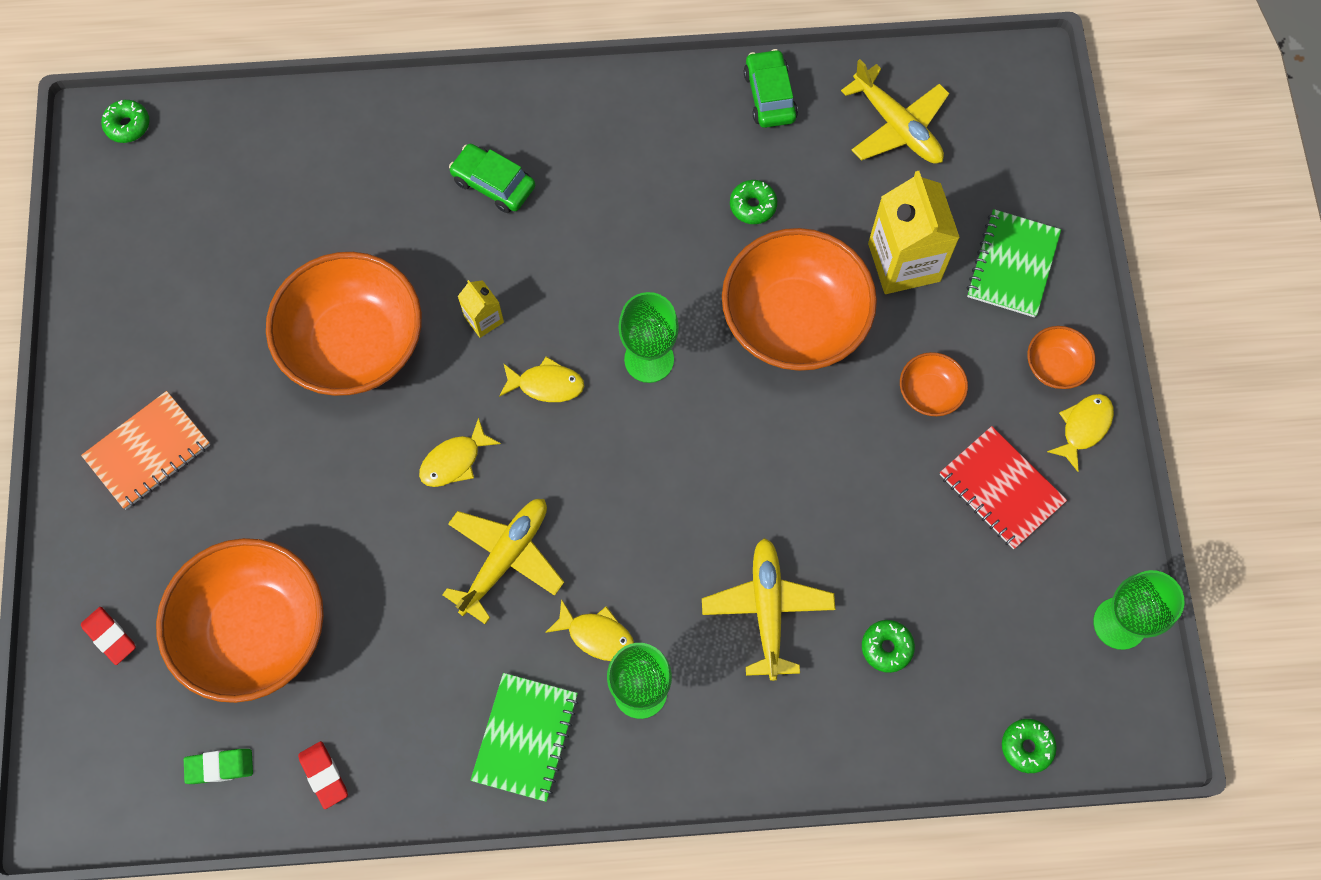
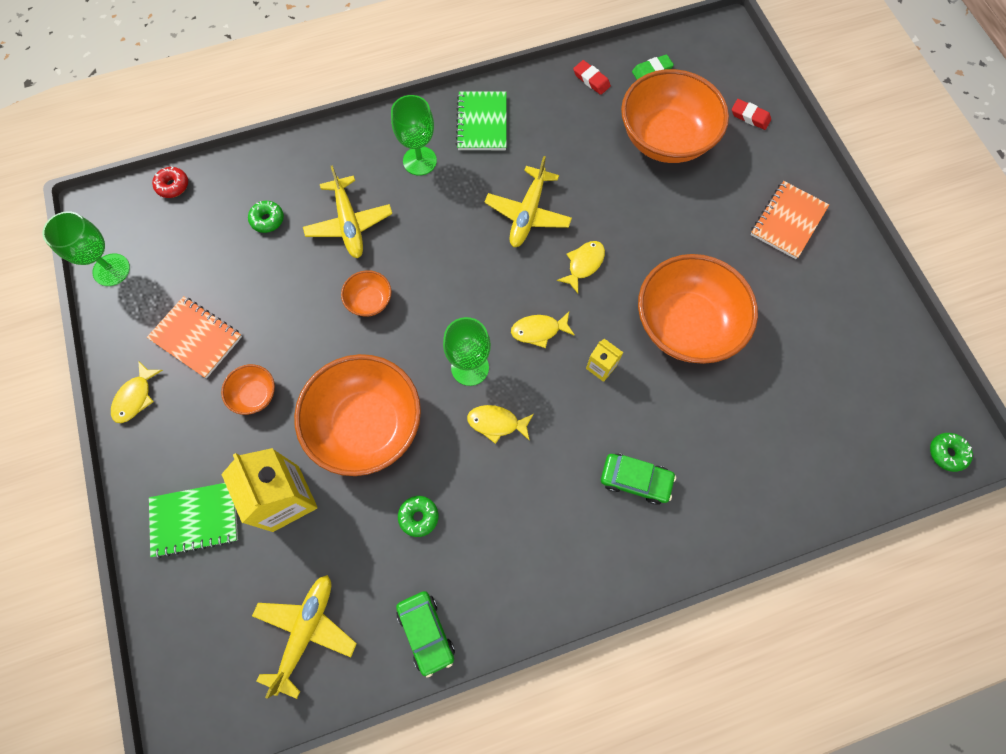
camera: 165 degrees right, 0 degrees up
yellow fish [545,599,634,661] -> yellow fish moved to [467,405,534,444]
yellow plane [841,59,949,164] -> yellow plane turned 75 degrees clockwise [252,575,357,699]
red notebook [940,426,1067,549] -> orange notebook [147,296,242,378]
green notebook [967,209,1061,317] -> green notebook turned 75 degrees clockwise [149,483,238,558]
green donut [1002,719,1057,773] -> red donut [152,166,188,198]
orange bowl [1027,326,1095,389] -> orange bowl moved to [341,270,392,316]

